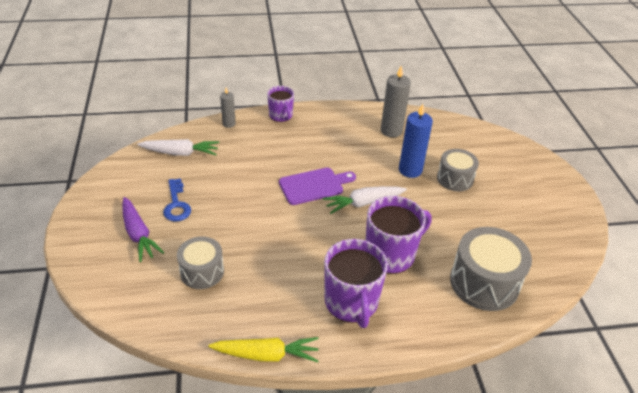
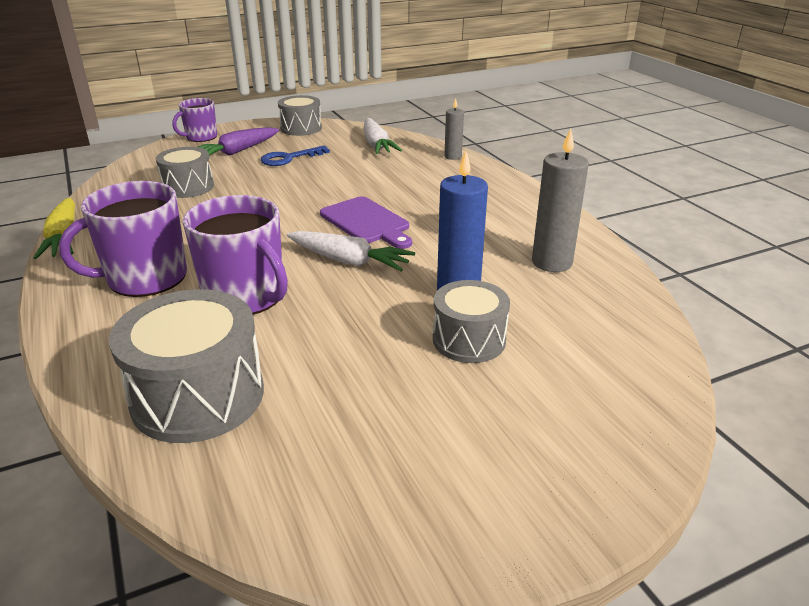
camera: 75 degrees right, 10 degrees down
purple mug [267,86,294,122] -> purple mug moved to [172,98,217,142]
white carrot [323,186,407,214] -> white carrot turned 150 degrees clockwise [287,231,416,271]
none -> grey drum [278,95,322,136]

